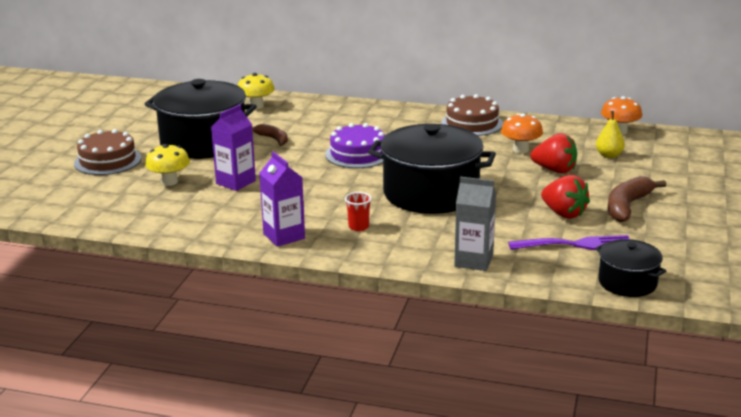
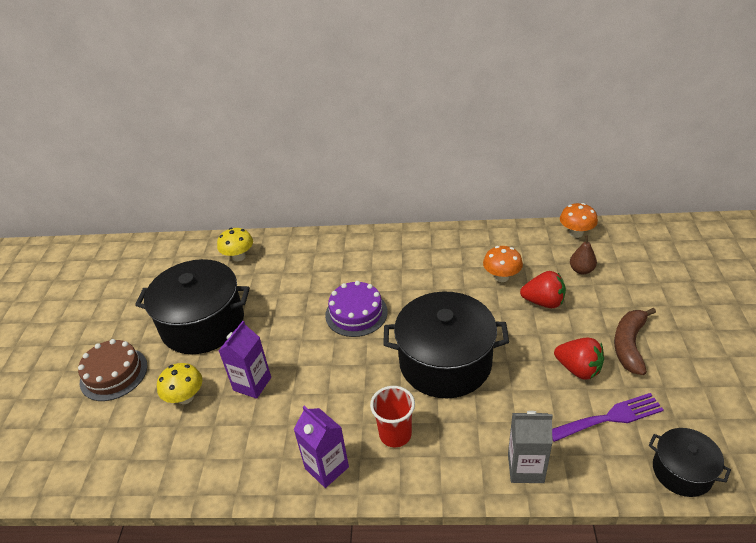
camera: 10 degrees left, 15 degrees up
brown banana [253,124,288,146] -> none
red cup [345,192,372,231] -> red cup [370,386,415,447], size x1.59
brown cake [441,94,503,136] -> none
yellow pear [596,111,625,158] -> brown pear [570,235,597,274]

